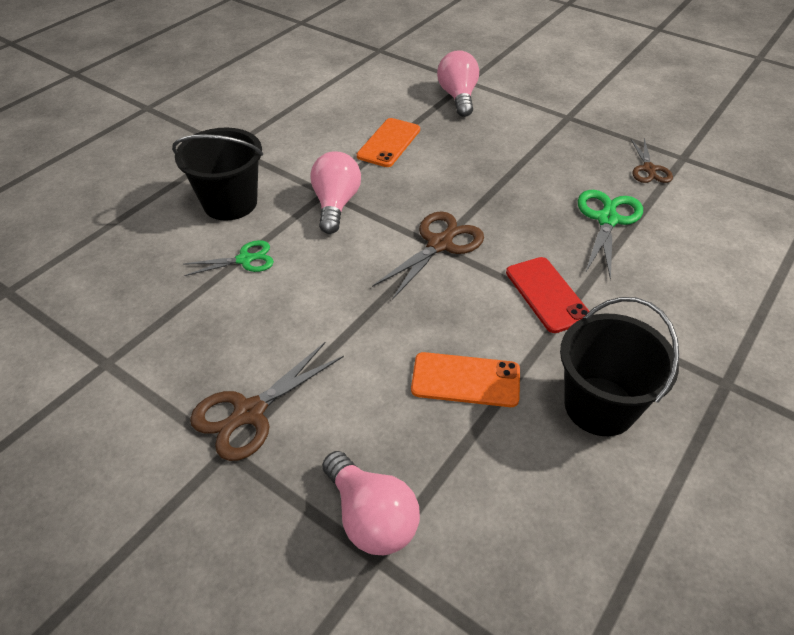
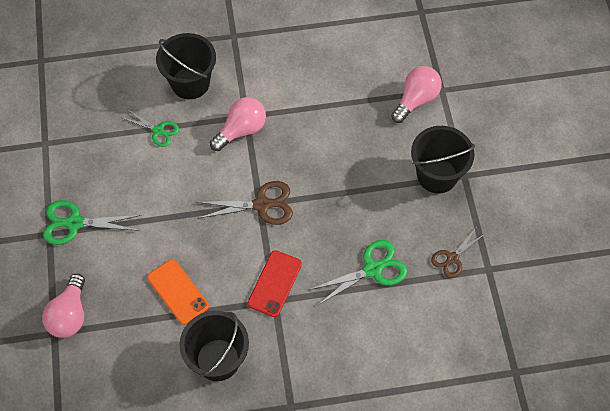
camera: 45 degrees right, 15 degrees up
brown scissors [190,342,344,461] -> green scissors [43,200,141,245]
orange phone [357,118,420,167] -> none
none -> black bucket [411,126,475,194]

